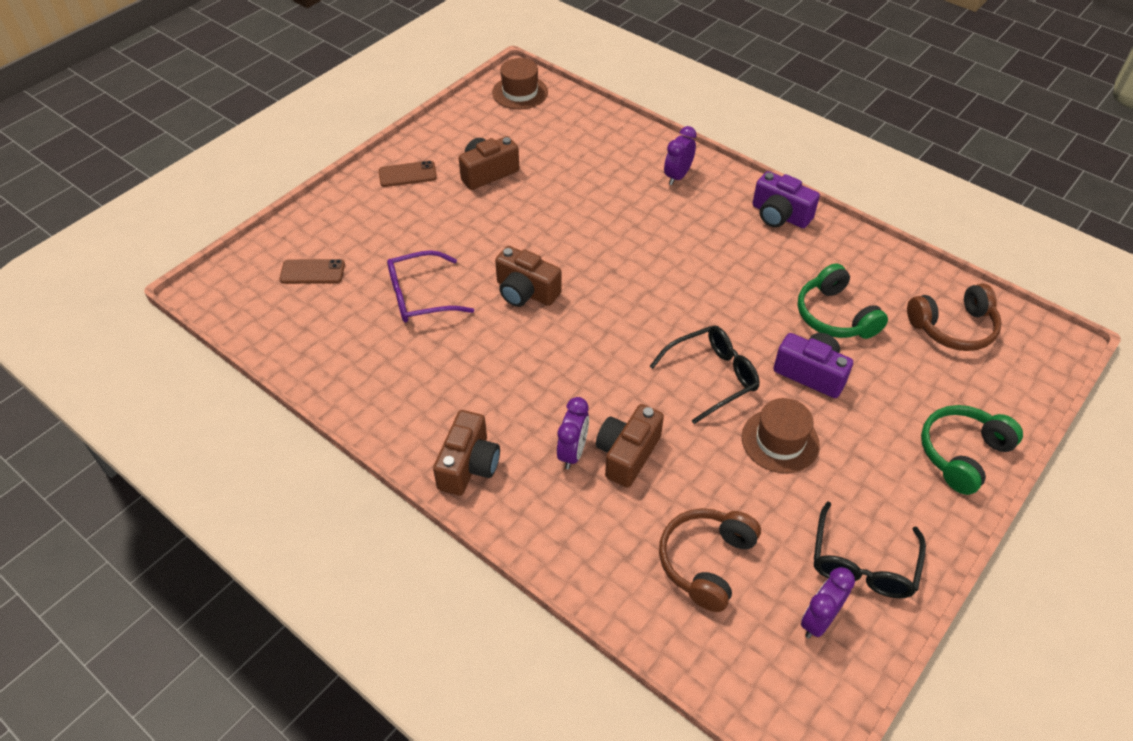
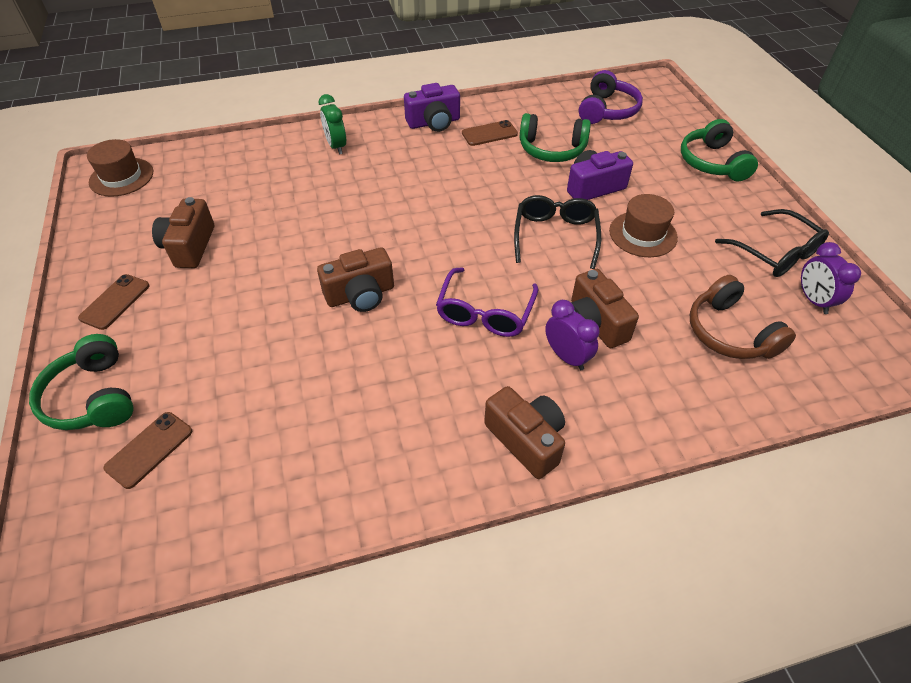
camera: 55 degrees left, 0 degrees up
purple glasses [387,250,474,323] -> purple glasses moved to [436,267,538,337]
purple clock [664,126,696,185] -> green clock [319,94,346,154]
brown headphones [907,283,1002,351] -> purple headphones [579,70,643,124]
none -> green headphones [29,334,134,430]
none -> brown phone [462,120,518,146]

